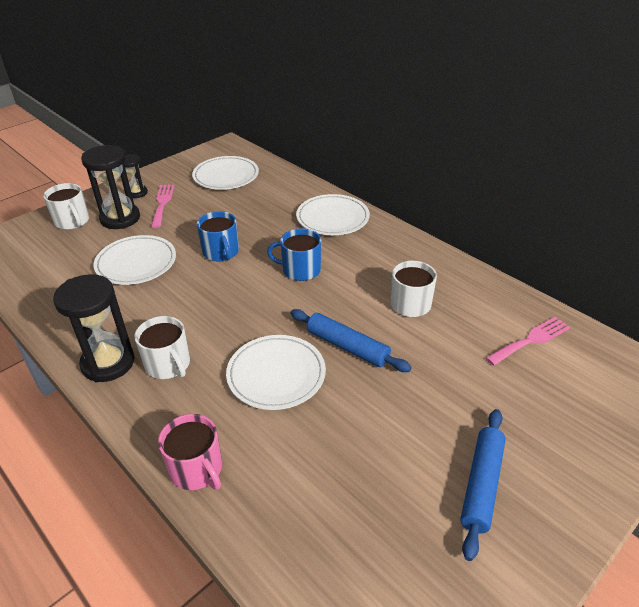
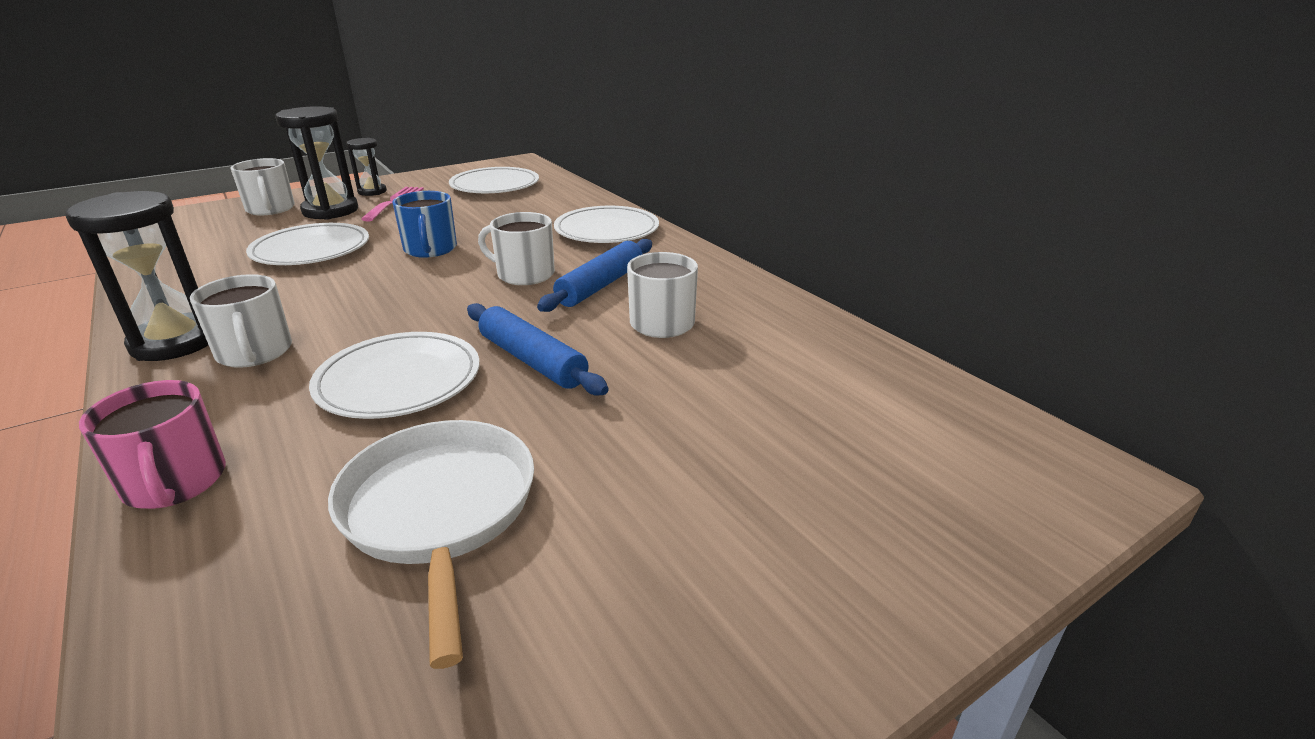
camera: 10 degrees right, 10 degrees down
blue mug [267,228,321,281] -> white mug [478,212,555,285]
blue rolling pin [460,409,506,561] -> blue rolling pin moved to [537,239,652,312]
pink fork [486,317,571,366] -> none
none -> white pan [328,420,534,669]

